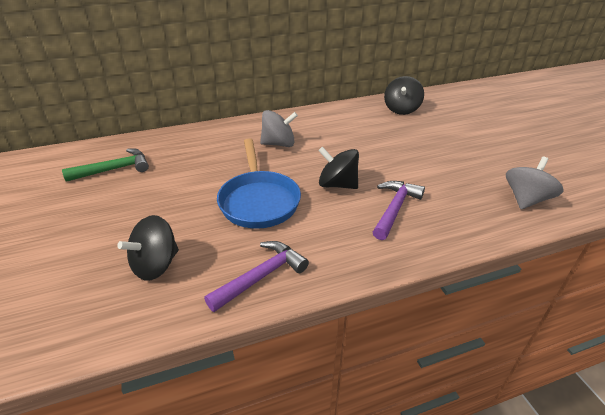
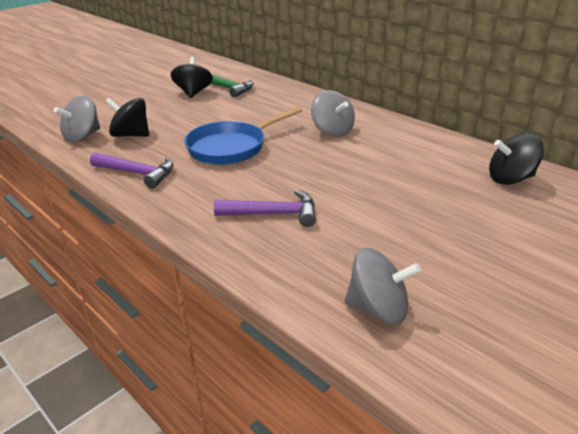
camera: 65 degrees right, 5 degrees down
black spinning top [318,147,359,189] -> black spinning top moved to [171,57,213,98]
none -> grey spinning top [54,96,100,142]

